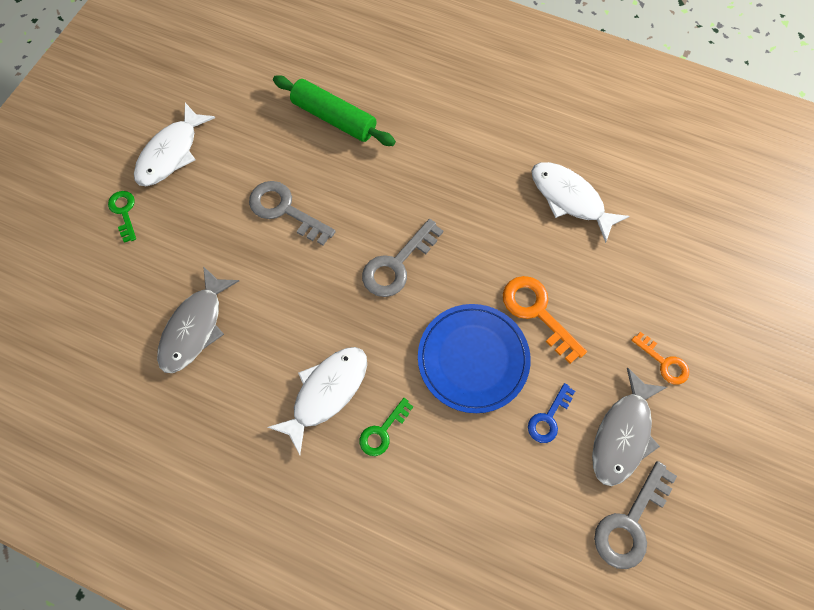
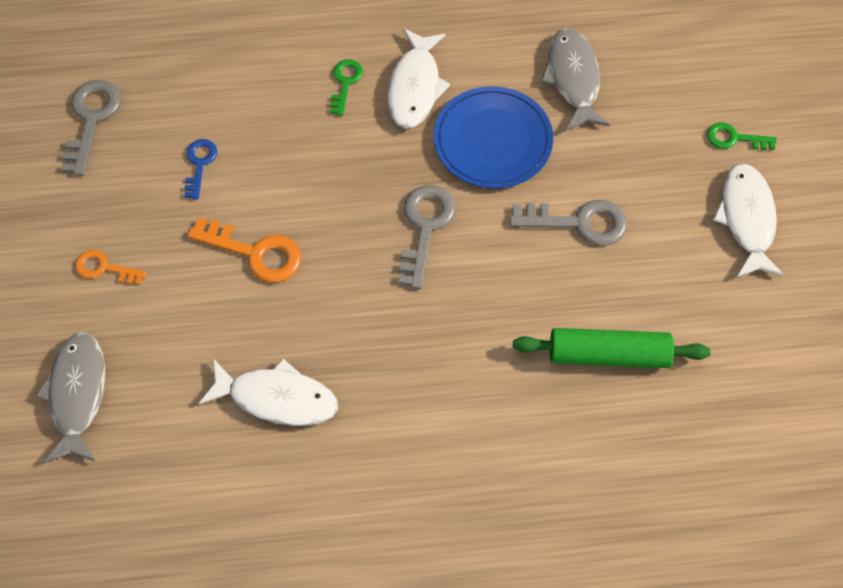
camera: 150 degrees right, 5 degrees down
green key [108,191,136,243] -> green key turned 150 degrees clockwise [707,122,777,150]
blue plate [418,304,531,413] -> blue plate moved to [434,86,553,188]
grey fish [592,367,667,486] -> grey fish moved to [35,332,105,463]

